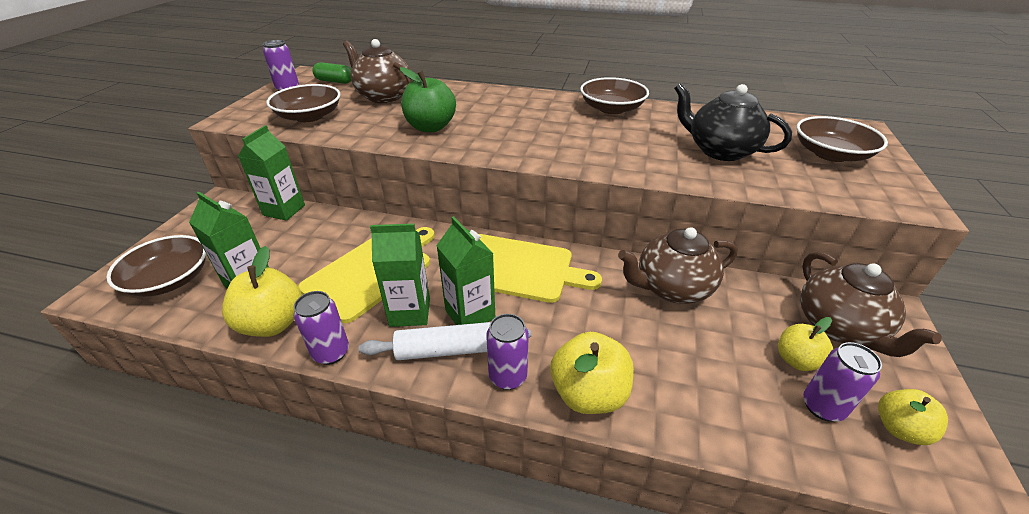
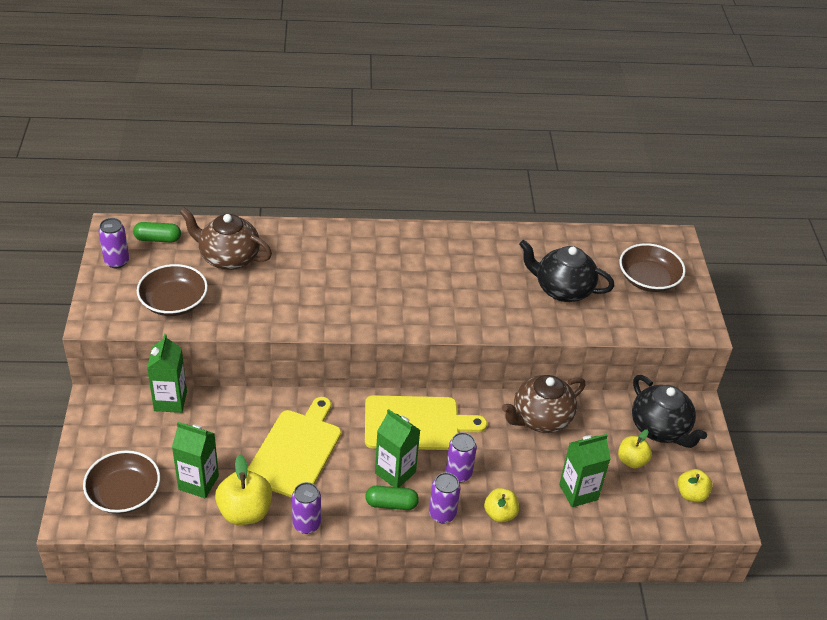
camera: 20 degrees left, 5 degrees up
white rolling pin [359,322,531,360] -> green capsule [365,486,419,510]
green carton [370,224,430,327] -> green carton moved to [559,434,611,507]
green apple [400,67,456,132] -> none
yellow apple [551,332,634,414] -> yellow apple [484,488,519,523], size x0.63
brown bowl [580,77,649,114] -> none
brown teapot [800,252,942,357] -> black teapot [632,375,707,448]
purple can [803,342,882,422] -> purple can moved to [446,432,477,483]

